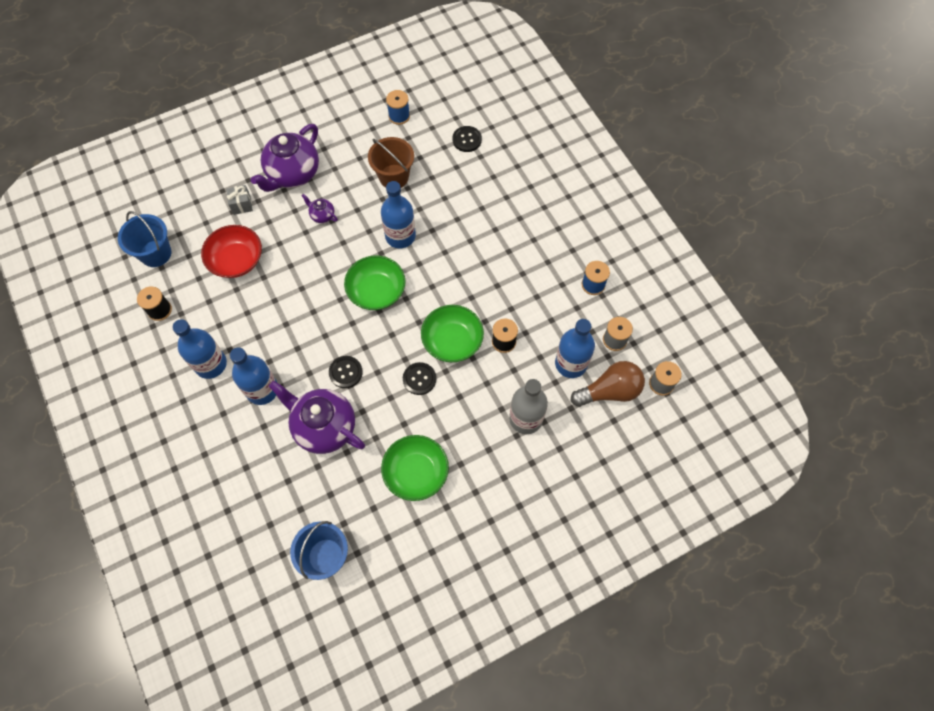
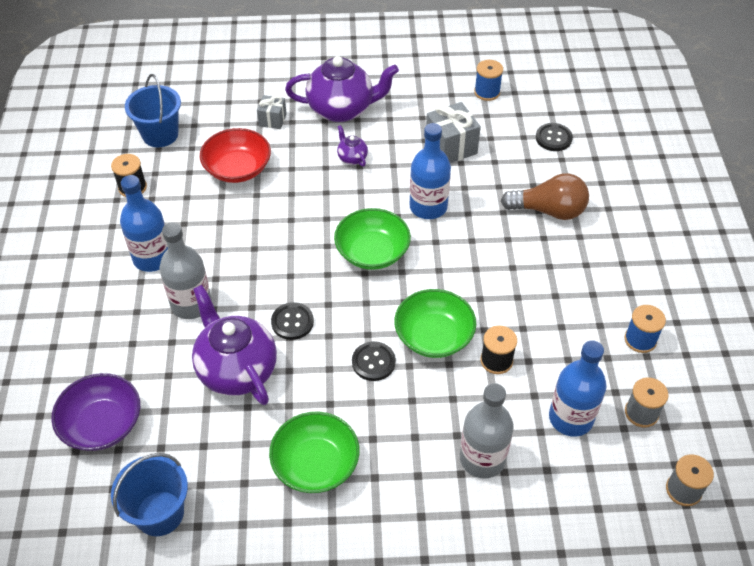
camera: 25 degrees right, 15 degrees down
blue bottle [230,347,277,405] -> grey bottle [159,222,212,319]
purple teapot [251,124,319,192] -> purple teapot turned 150 degrees counterclockwise [285,56,399,122]
brown bucket [368,137,414,188] -> grey gift [426,102,481,163]
brown light bulb [571,361,645,407] -> brown light bulb moved to [501,173,589,220]
none -> purple bowl [51,373,140,451]

